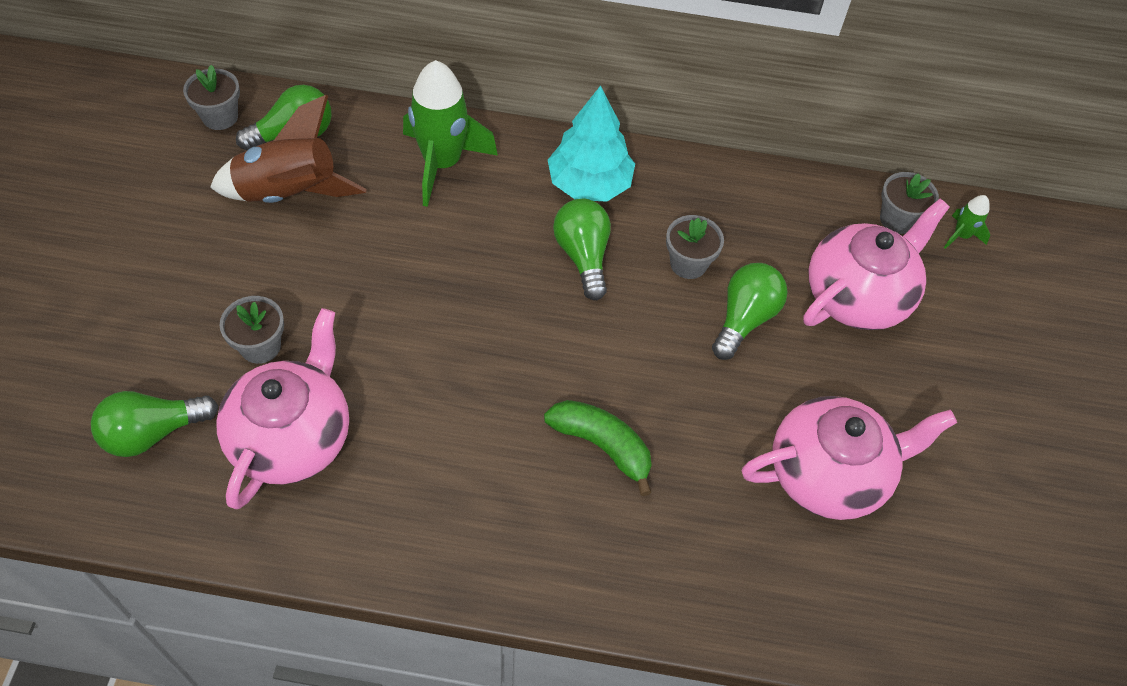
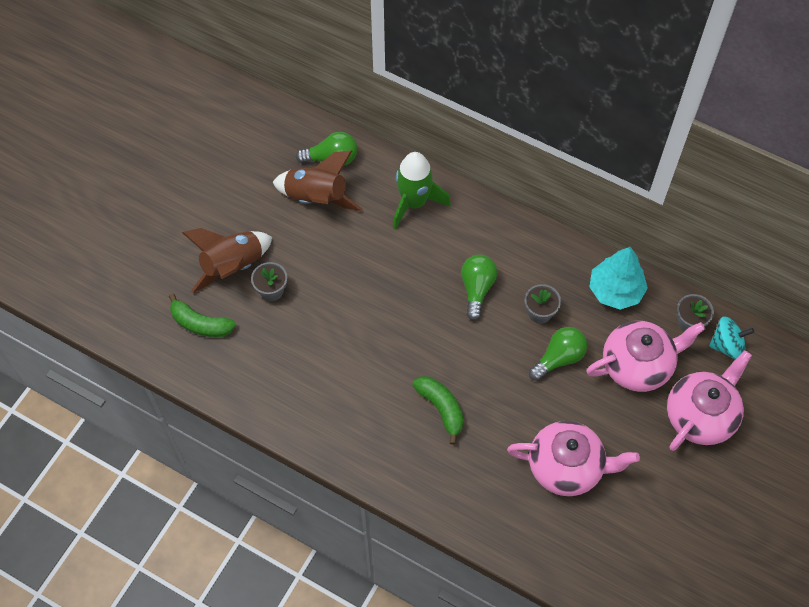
camera: 25 degrees right, 5 degrees up
green light bulb [91,391,218,457] -> green banana [169,293,236,337]
grey flower pot [183,65,240,130] -> none
pink teapot [216,308,349,510] -> pink teapot moved to [667,350,752,451]
turquoise tree [548,85,635,202] -> turquoise tree moved to [590,247,648,310]
green rocket [944,195,990,249] -> turquoise spinning top [709,317,754,359]
none -> brown rocket [182,228,272,293]

